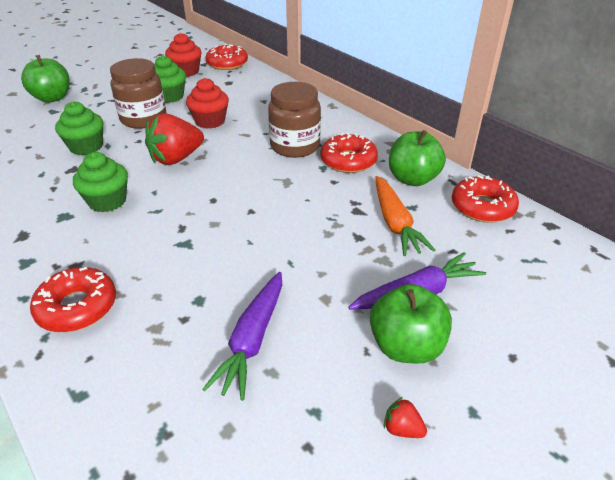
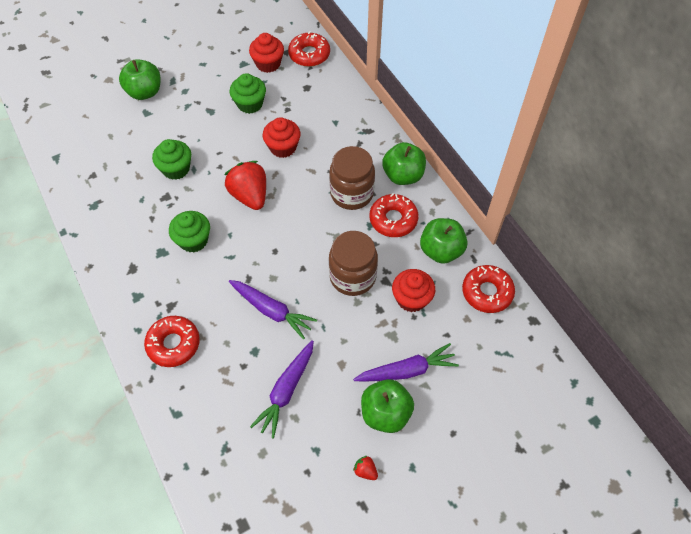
camera: 10 degrees right, 20 degrees up
brown jar [110,58,166,129] -> brown jar moved to [329,231,378,296]
red strawberry [145,113,204,165] -> red strawberry turned 90 degrees clockwise [224,161,266,210]
orange carrot [376,176,435,256] -> red cupcake [392,269,435,312]
none -> purple carrot [229,280,317,339]
none -> green apple [382,142,426,185]

